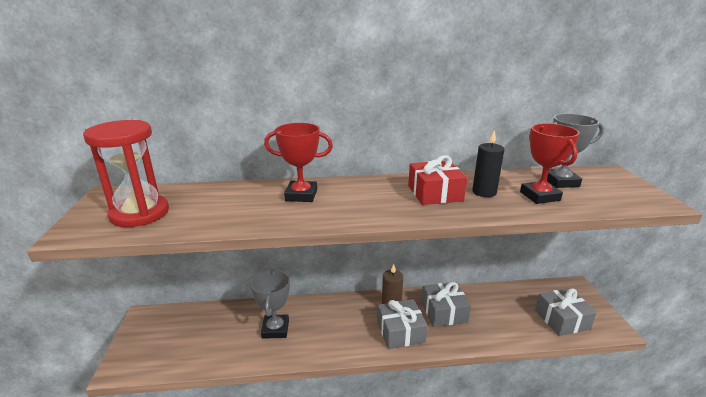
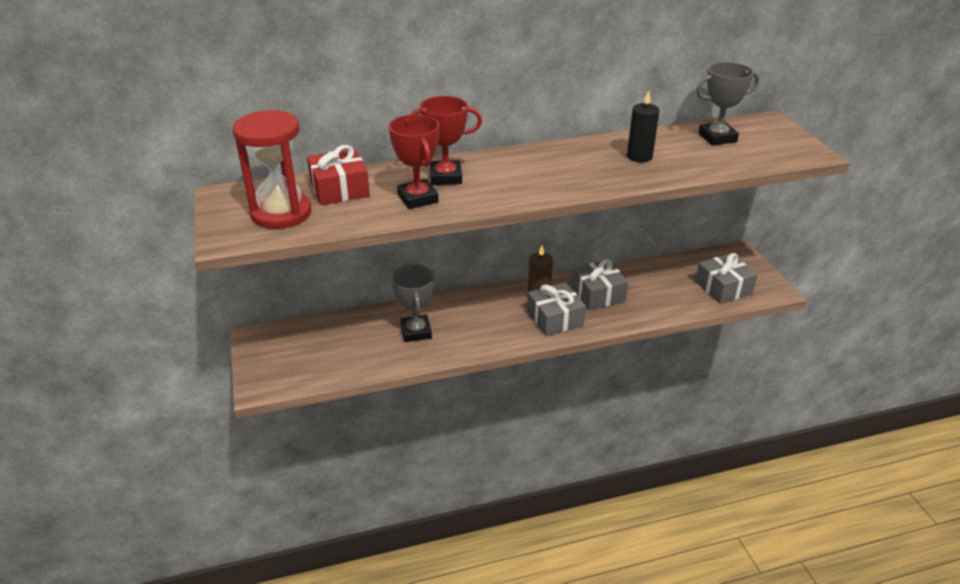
camera: 10 degrees left, 10 degrees up
red gift [408,155,467,205] -> red gift moved to [307,145,370,205]
red trophy [520,123,580,204] -> red trophy moved to [389,114,439,209]

